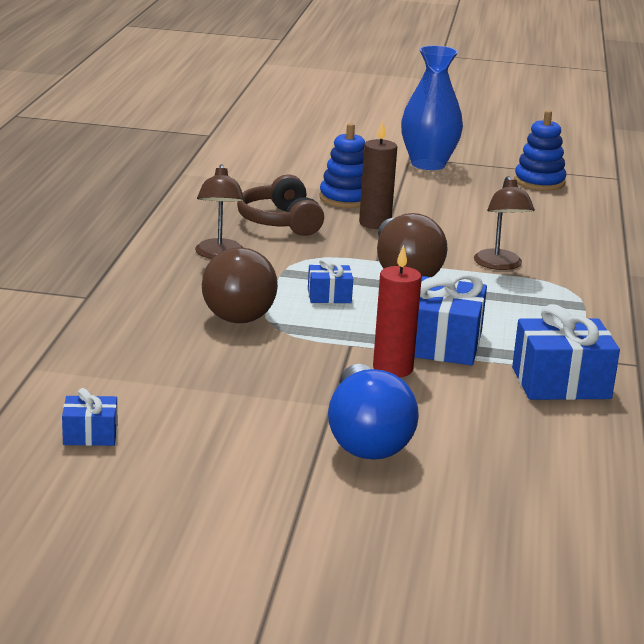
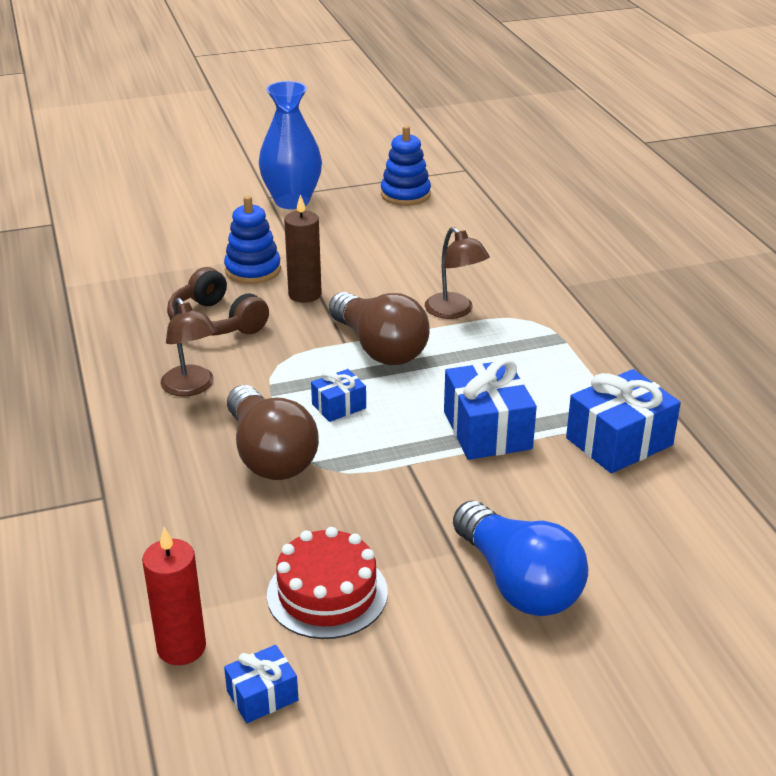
camera: 25 degrees left, 10 degrees up
red candle [373,245,422,377] -> red candle moved to [142,527,206,665]
none -> red cake [267,527,388,639]

